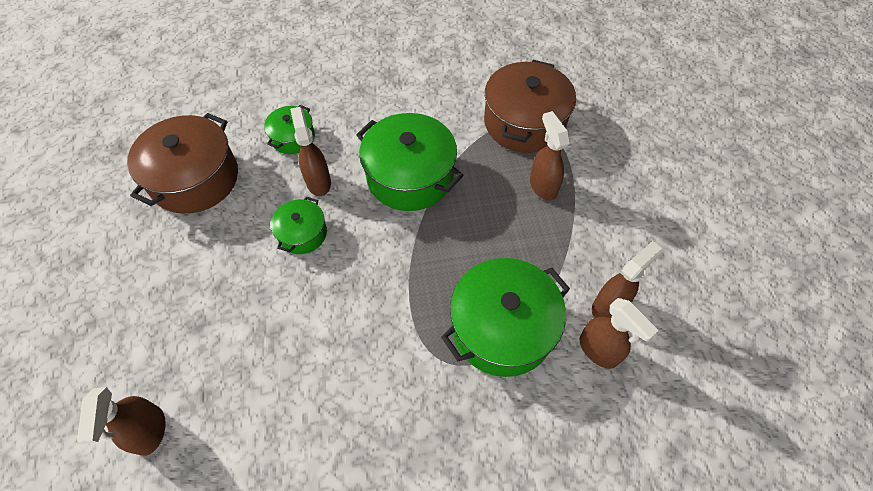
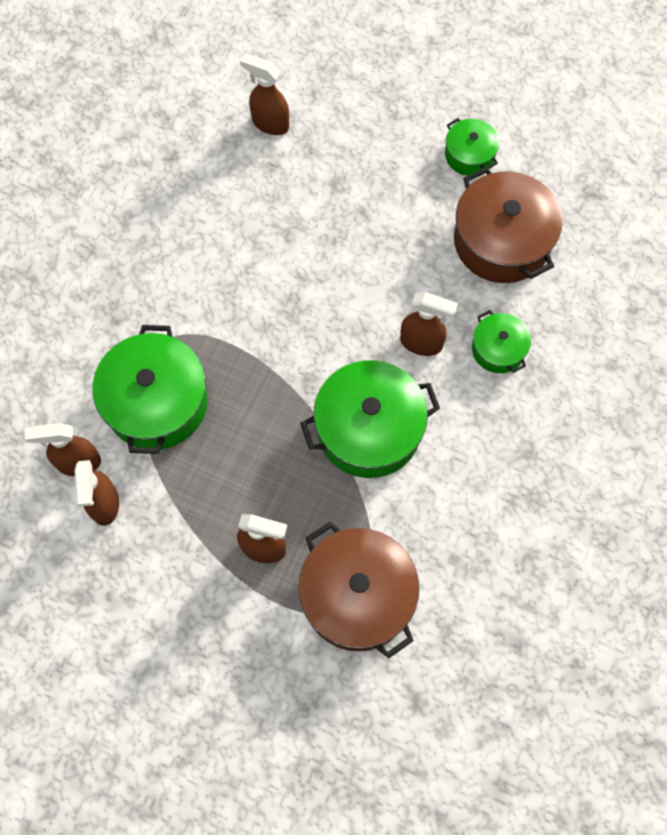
camera: 125 degrees right, 10 degrees up
green pot [271,196,327,254] -> green pot moved to [445,118,499,176]

